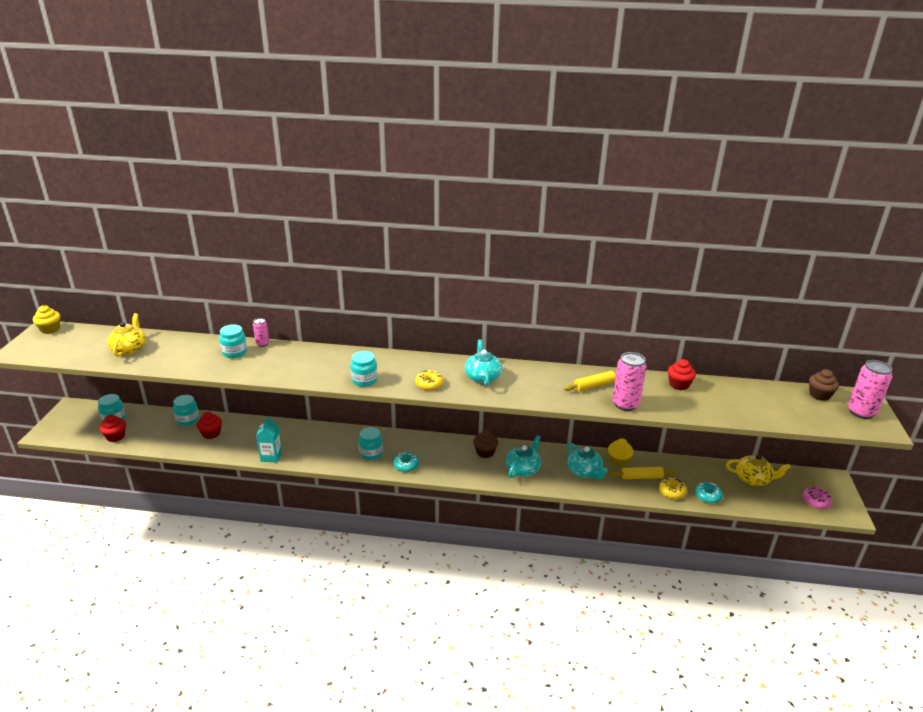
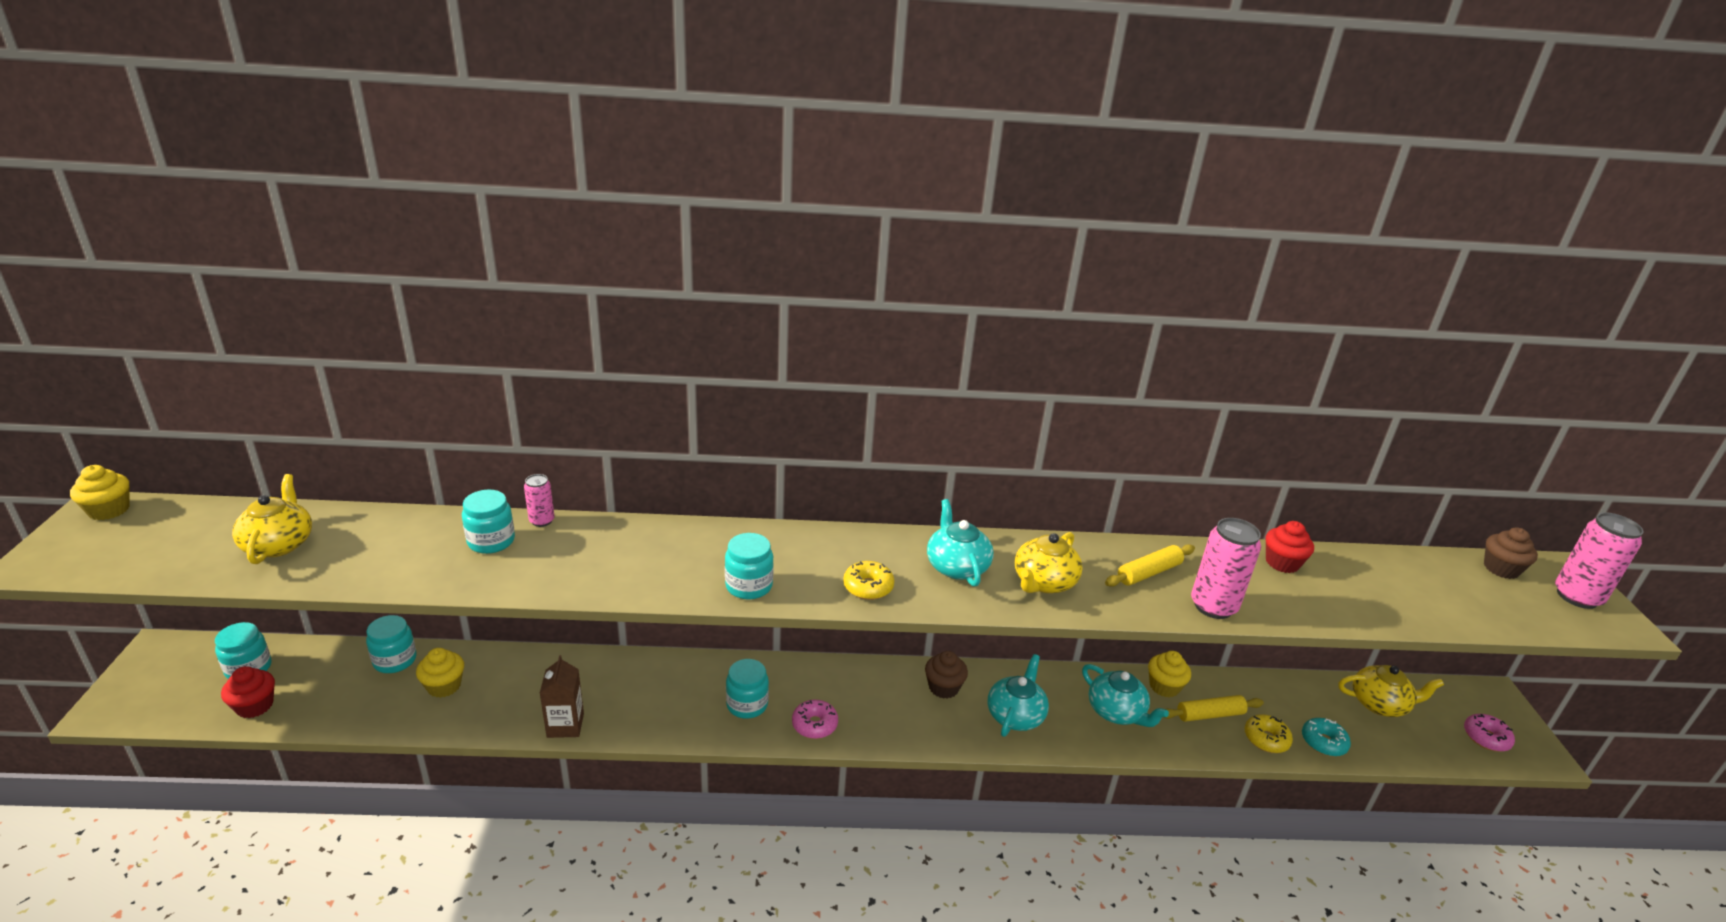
camera: 10 degrees left, 0 degrees up
red cupcake [197,412,222,439] -> yellow cupcake [416,648,464,698]
turquoise carton [256,416,282,463] -> brown carton [540,655,584,738]
turquoise donut [393,452,419,472] -> pink donut [792,700,838,739]
none -> yellow teapot [1015,532,1083,593]

